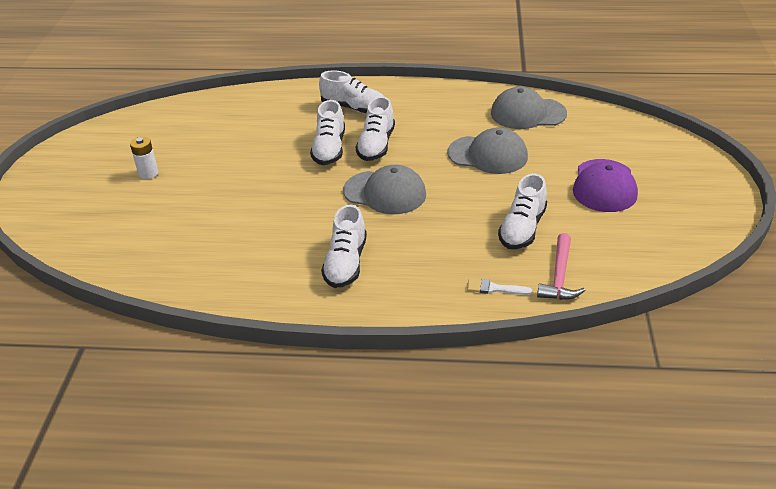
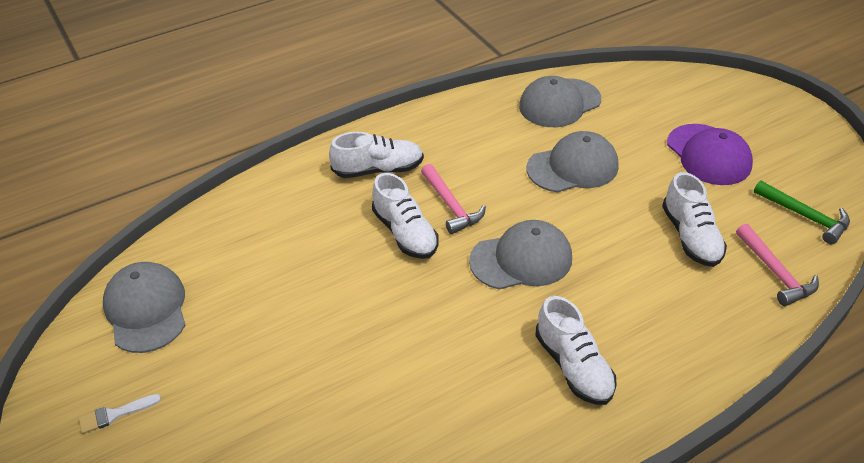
camera: 35 degrees left, 5 degrees up
white battery [130,137,158,179] -> none
white shoe [356,96,395,161] -> pink hammer [421,164,486,234]
white brush [467,279,532,295] -> white brush moved to [79,394,161,434]
none -> grey cap [103,262,185,353]
none -> green hammer [754,180,850,244]

